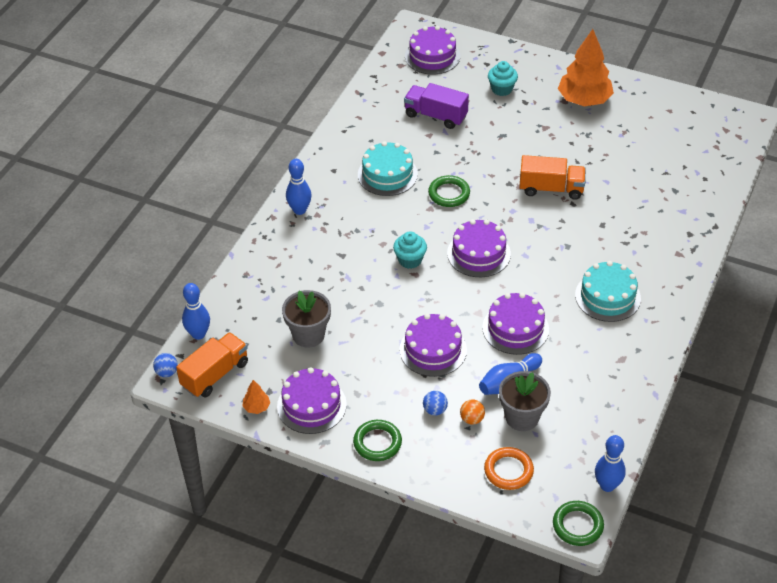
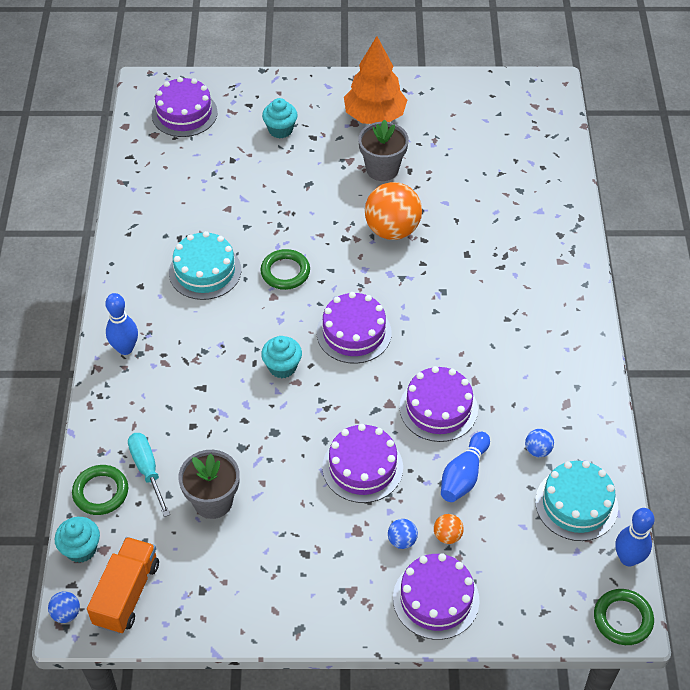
camera: 25 degrees left, 5 degrees up
blue bowling pin [182,283,210,340] -> turquoise cupcake [55,517,100,563]
orange tree [242,380,270,414] -> none
purple cake [277,367,347,434] -> purple cake moved to [393,553,480,640]
green ring [353,420,402,461] -> green ring moved to [72,465,128,515]
purple truck [404,83,469,129] -> none
orange ring [484,447,534,490] -> none
grey flower pot [499,371,551,431] -> grey flower pot moved to [358,119,409,181]
orange truck [519,155,586,200] -> orange ball [365,182,422,240]
turquoise cake [575,261,641,322] -> turquoise cake moved to [535,461,618,541]
none -> turquoise screwdriver [128,433,170,517]
none -> blue ball [525,429,554,457]

